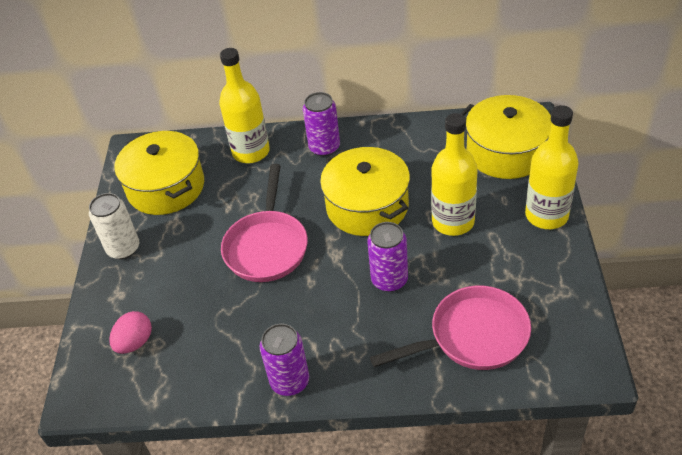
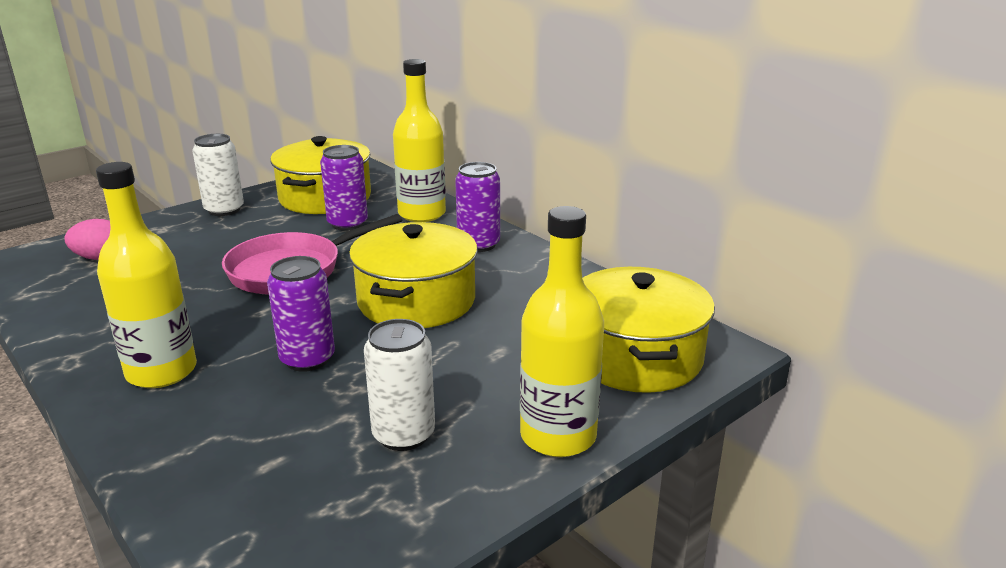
camera: 45 degrees right, 20 degrees down
purple can [259,324,309,396] -> purple can moved to [320,145,368,231]
pink pan [370,286,531,370] -> none
yellow bottle [431,113,478,236] -> yellow bottle moved to [96,162,197,388]
none -> white can [364,319,435,451]

